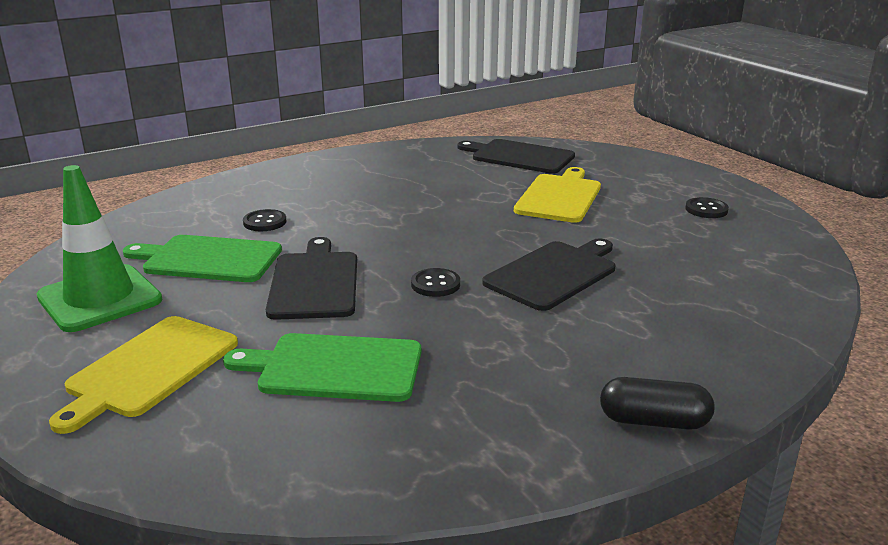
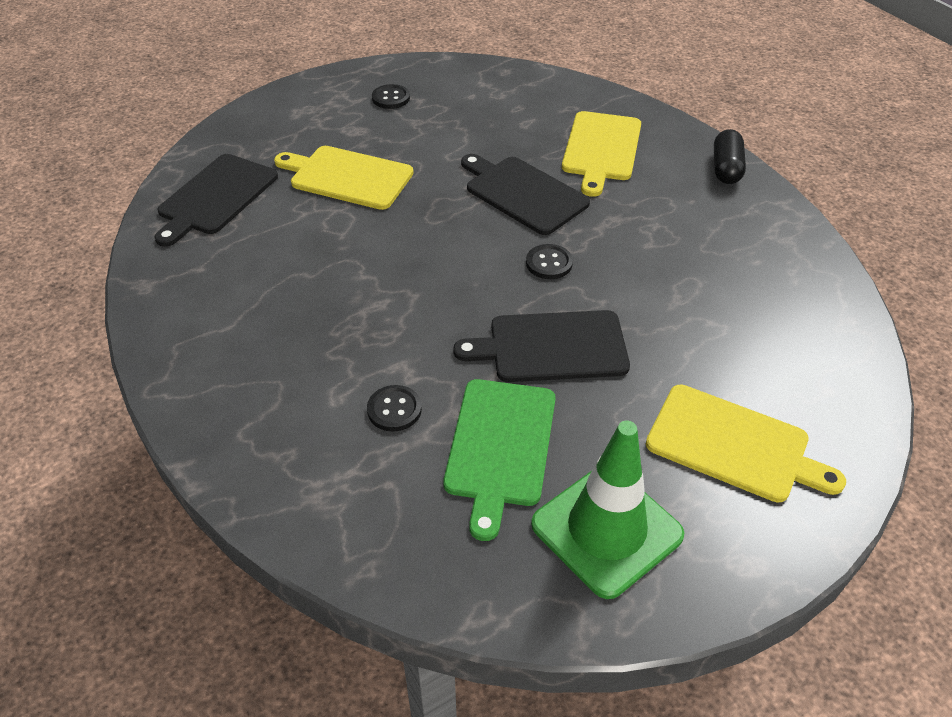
camera: 90 degrees left, 20 degrees up
green cutting board [223,333,421,402] -> none
none -> yellow cutting board [562,111,641,197]

